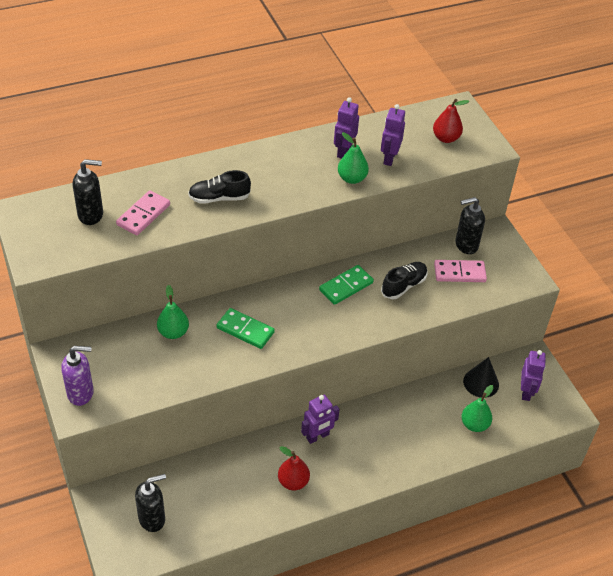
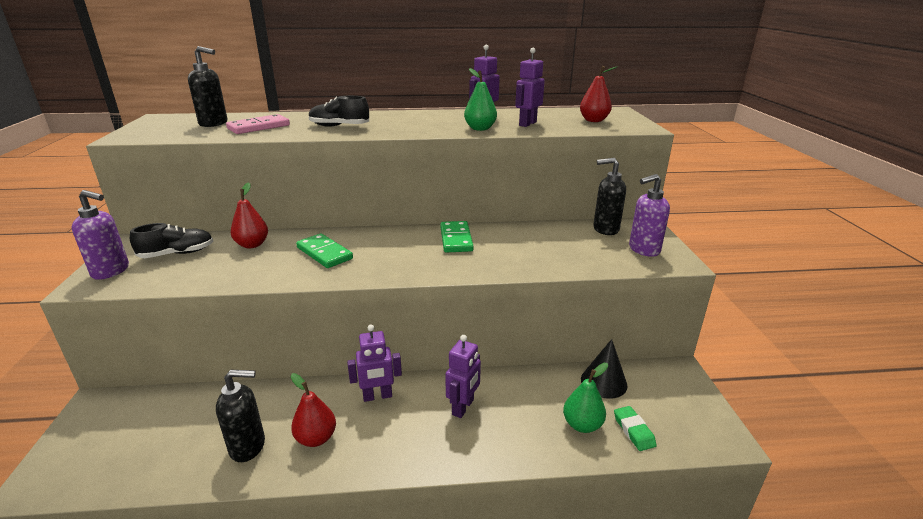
camera: 20 degrees right, 20 degrees down
black soap dispenser [135,474,166,532] -> black soap dispenser moved to [216,370,265,462]
green pear [157,285,189,339] -> red pear [231,182,268,248]
green domino [319,265,374,305] -> green domino turned 75 degrees counterclockwise [440,221,474,253]
black shoe [381,262,427,299] -> black shoe moved to [130,223,213,258]
pink domino [434,260,487,282] -> none
purple robot [521,350,546,401] -> purple robot moved to [445,335,481,418]
none -> green eraser [614,406,657,451]
none -> purple soap dispenser [629,174,670,257]

